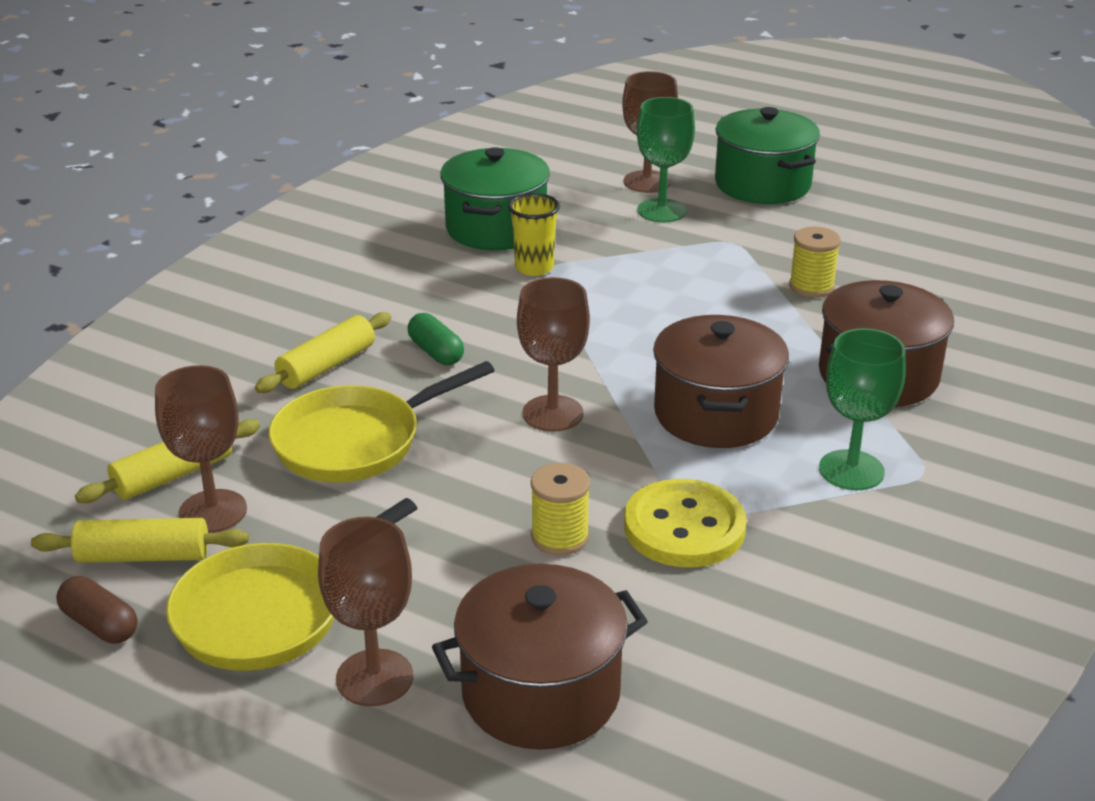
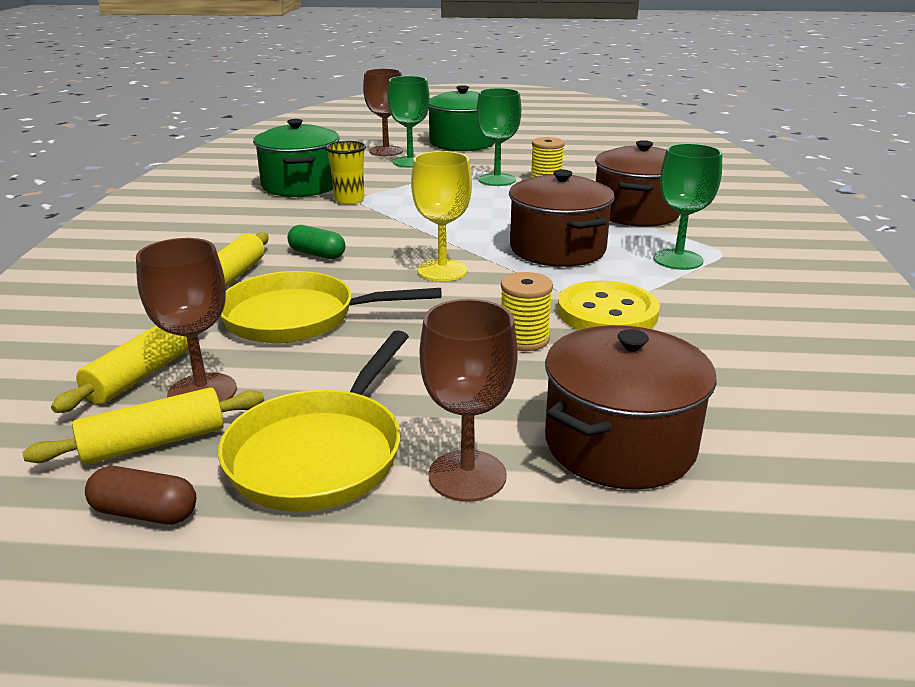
camera: 25 degrees left, 5 degrees down
yellow pan [269,361,495,482] -> yellow pan turned 60 degrees clockwise [220,271,441,343]
brown goblet [517,277,590,432] -> yellow goblet [411,151,472,281]
none -> green goblet [476,88,521,186]

